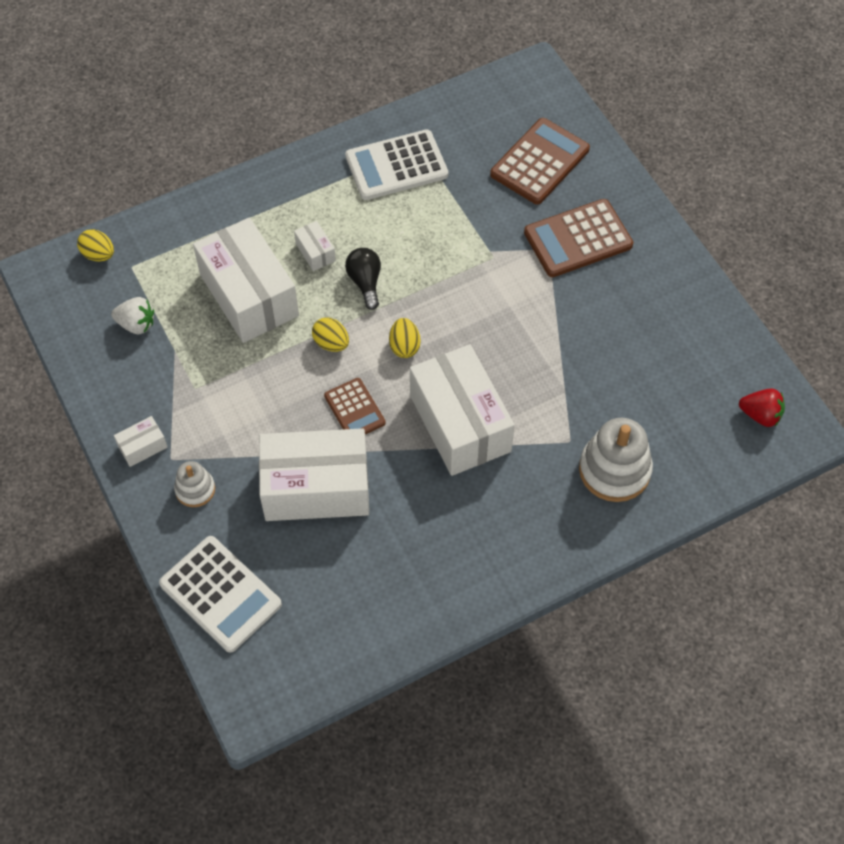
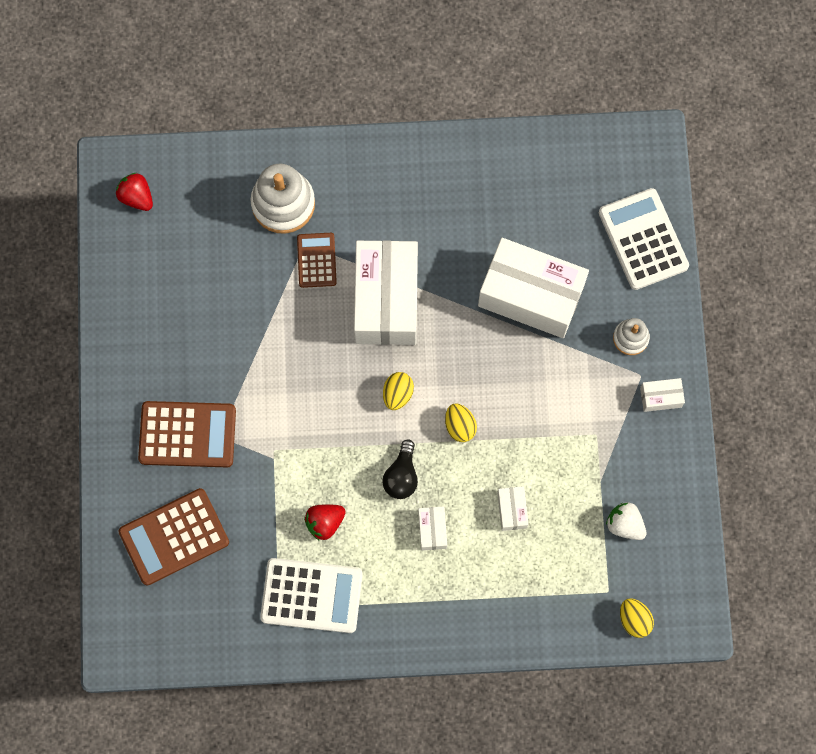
camera: 155 degrees left, 15 degrees up
white box [193,218,299,343] -> white box [497,486,529,531], size x0.41
brown calculator [324,378,386,434] -> brown calculator moved to [297,233,337,288]
none -> red strawberry [304,504,346,541]

